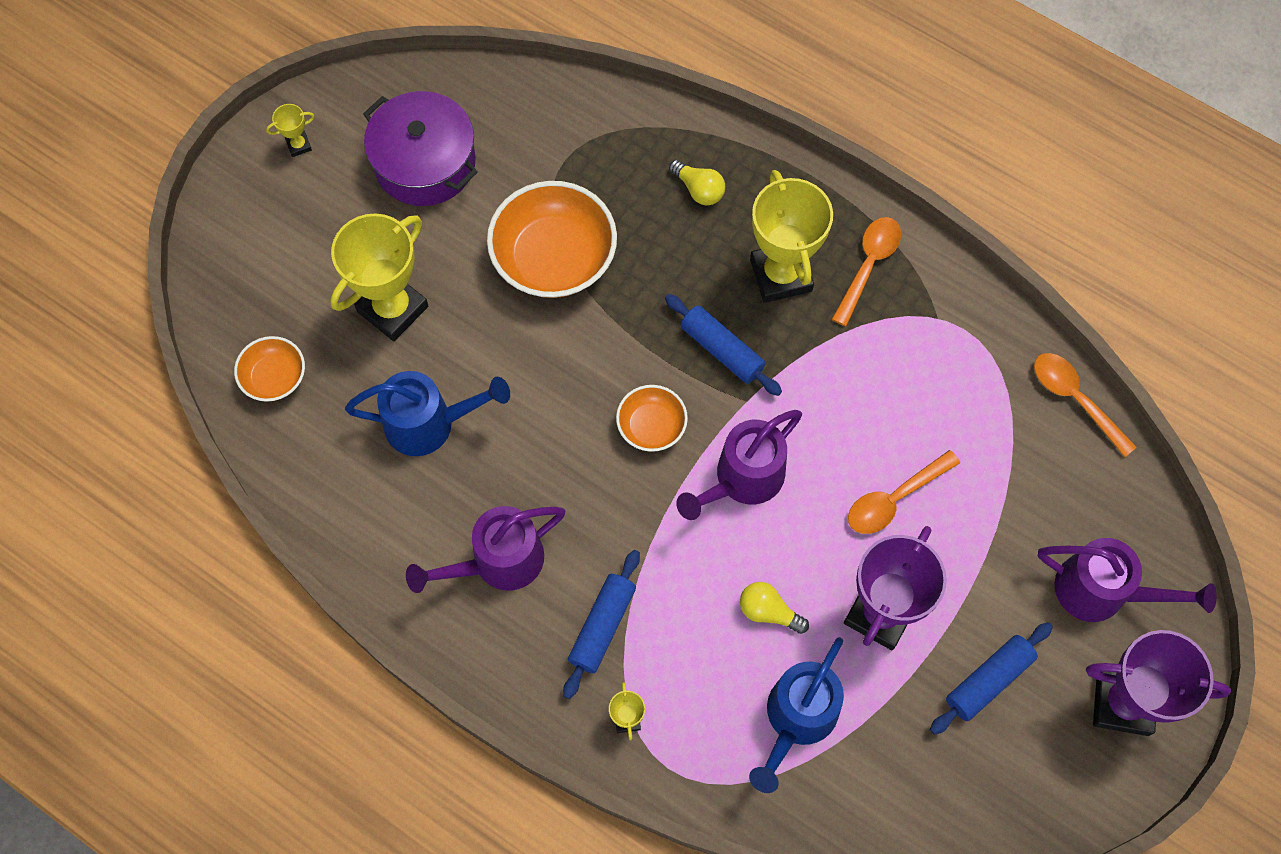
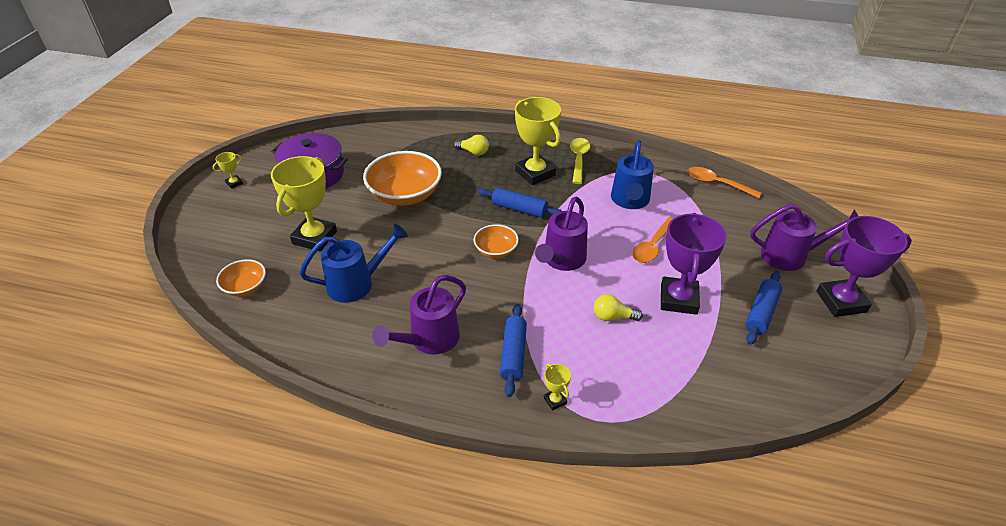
camera: 20 degrees left, 25 degrees down
blue watering can [749,637,844,793] -> blue watering can moved to [611,140,654,209]
orange spoon [832,217,901,326] -> yellow spoon [570,138,590,184]

